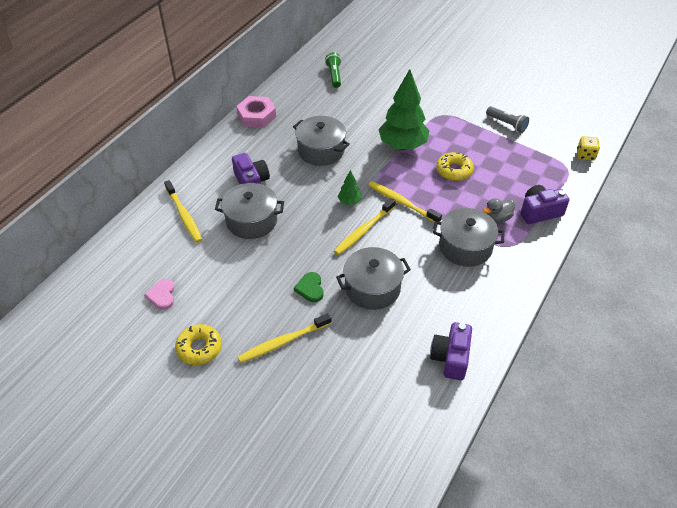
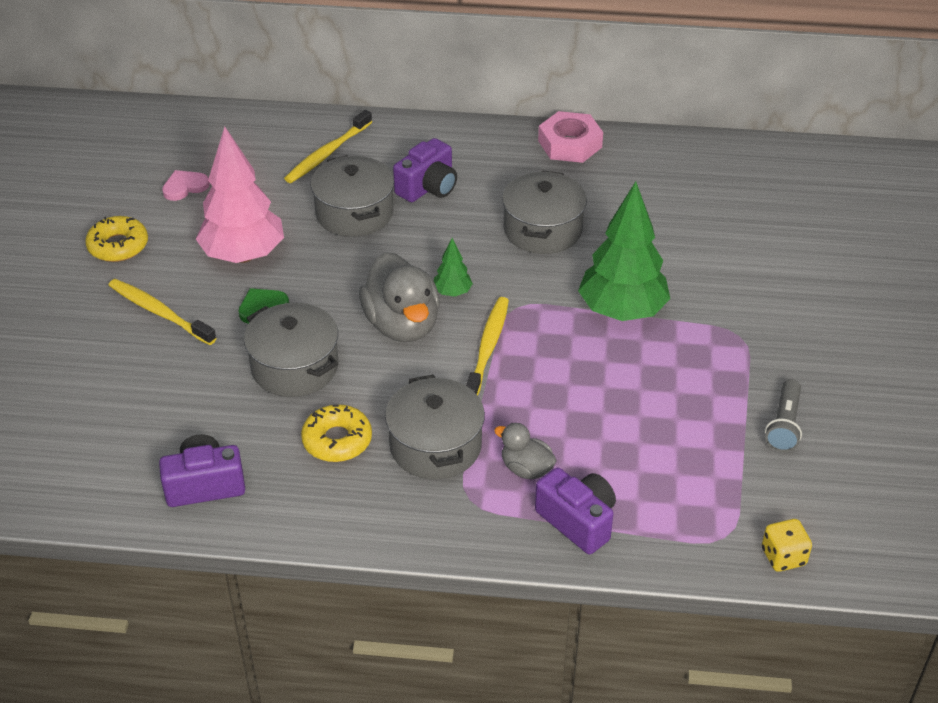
camera: 65 degrees right, 5 degrees down
green flashlight [325,52,341,88] -> none
yellow toothbrush [334,198,396,255] -> grey duck [359,252,440,342]
yellow donut [436,152,474,181] -> yellow donut moved to [301,405,372,462]
none -> pink tree [196,127,284,263]

